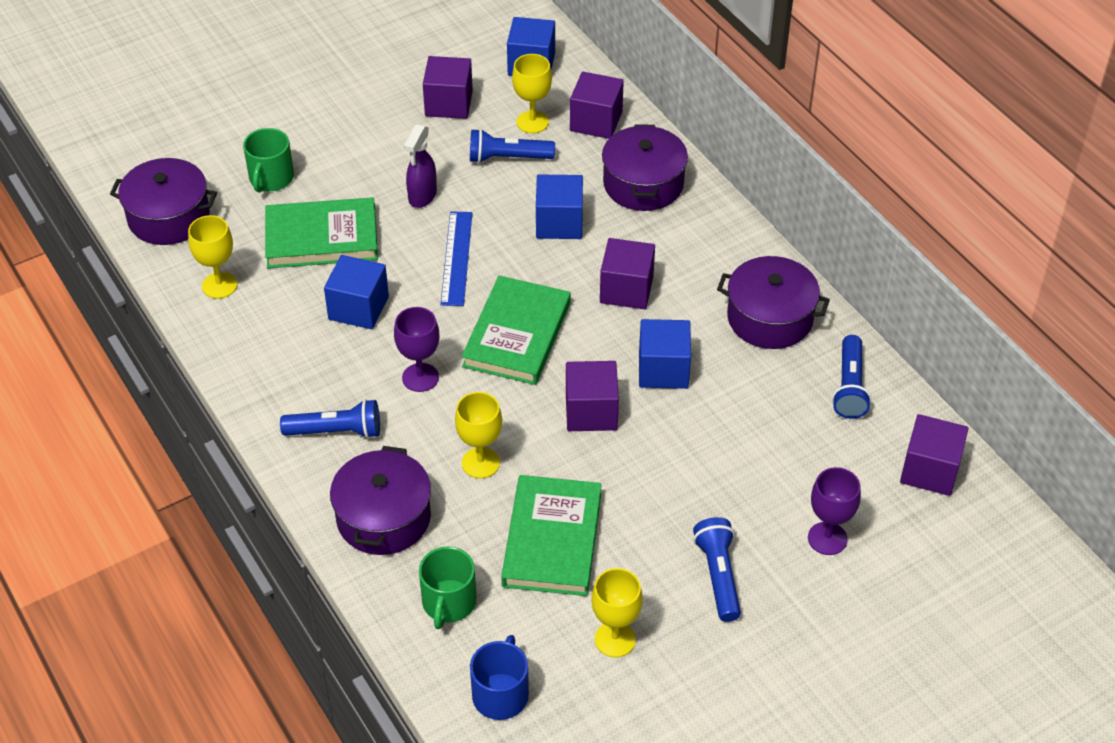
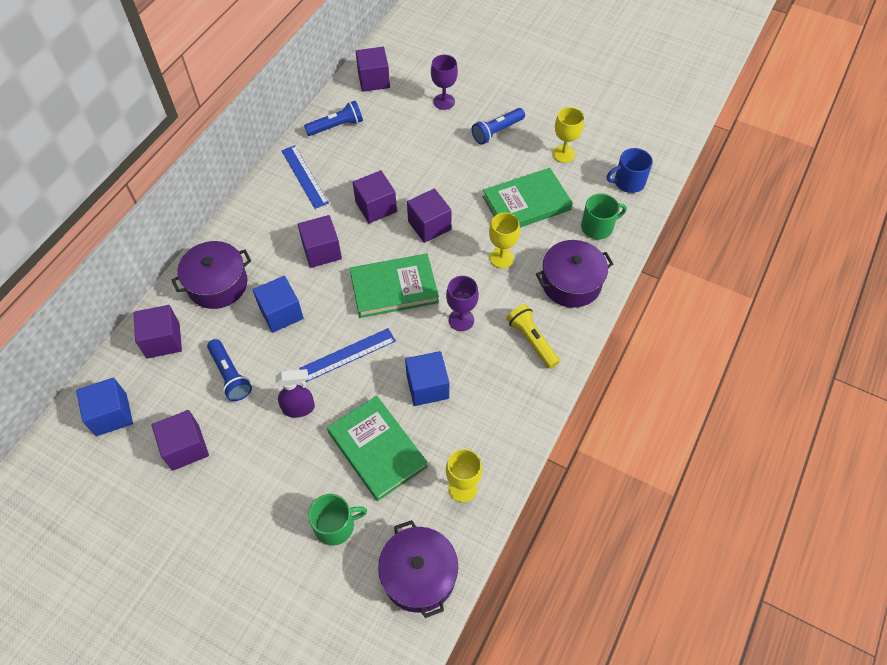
camera: 120 degrees left, 10 degrees up
blue flashlight [280,399,380,439] -> yellow flashlight [506,304,560,369]
yellow goblet [512,54,552,133] -> none
blue cube [639,319,691,389] -> purple cube [353,170,397,223]
purple pot [717,256,830,349] -> blue ruler [281,145,329,209]

